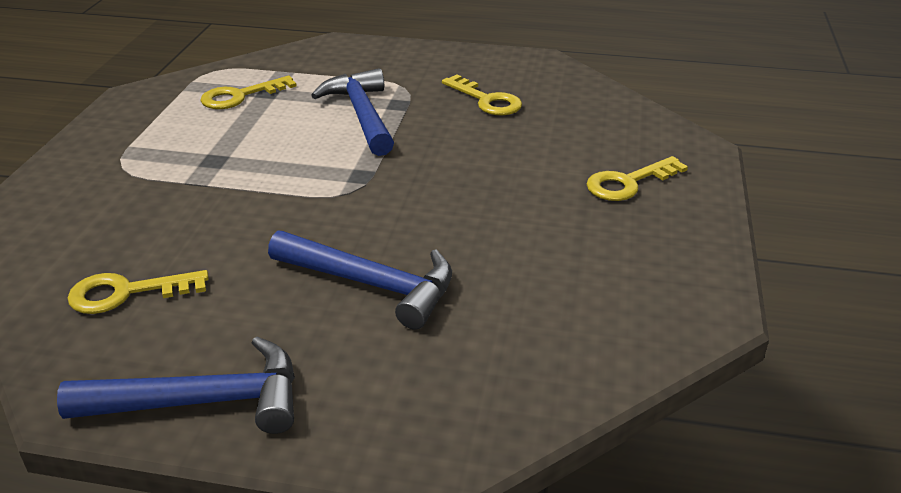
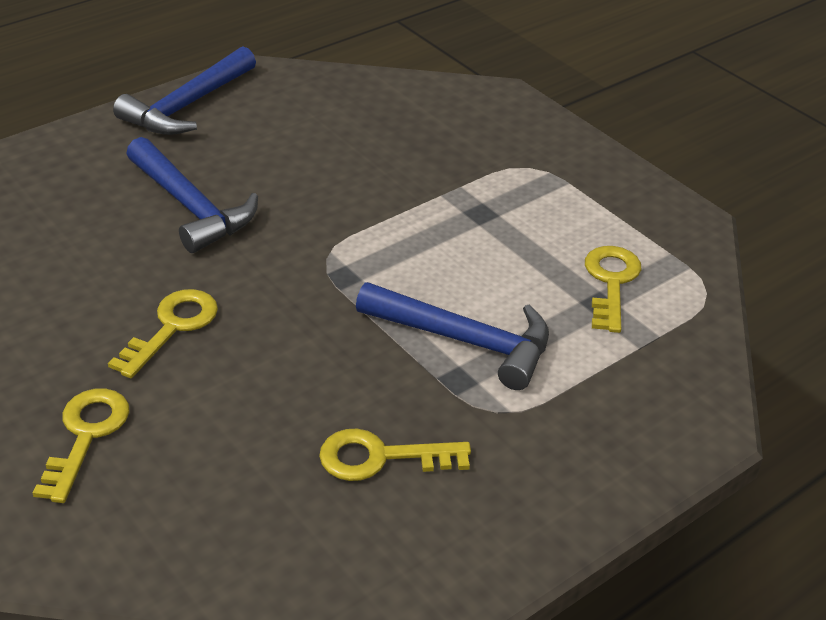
camera: 130 degrees right, 5 degrees up
yellow key [68,270,209,314] -> yellow key moved to [108,289,218,378]
blue hammer [268,230,452,330] -> blue hammer turned 105 degrees counterclockwise [126,137,258,253]

